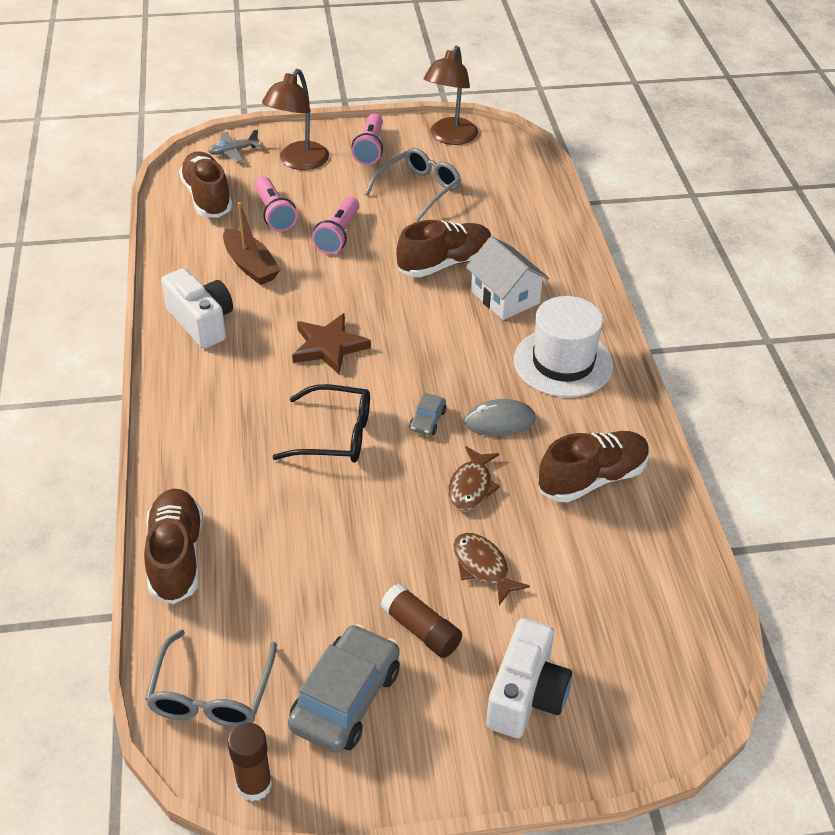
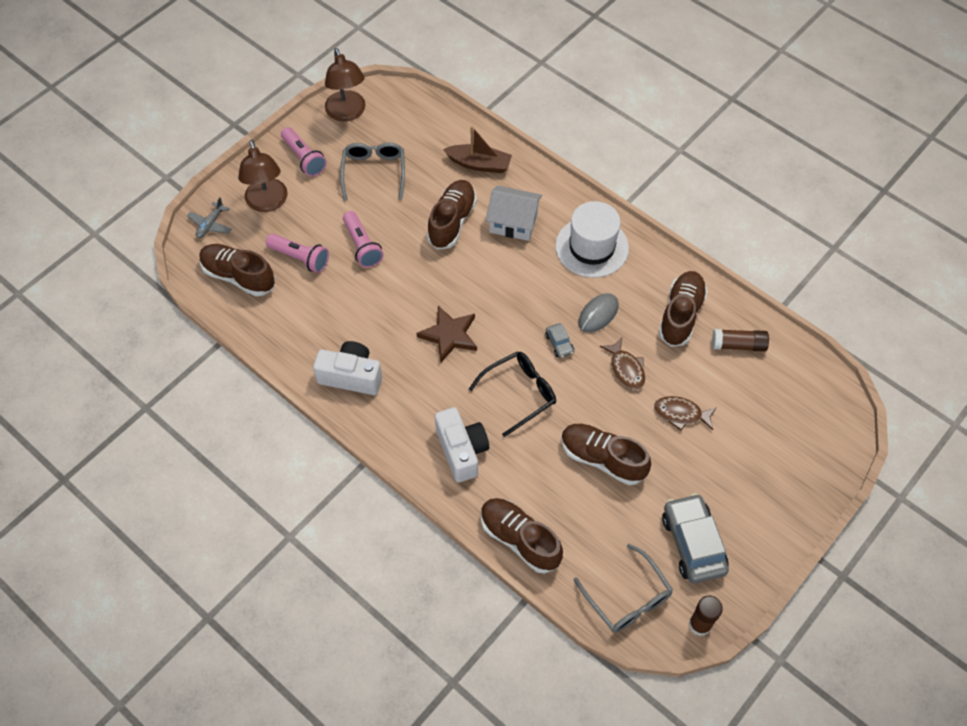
camera: 40 degrees left, 15 degrees up
brown boat [223,202,281,285] -> brown boat moved to [443,126,512,173]
brown glue stick [380,583,462,658] -> brown glue stick moved to [712,329,769,352]
white camera [486,618,572,738] -> white camera moved to [435,407,489,483]
none -> brown shoe [561,424,651,485]

